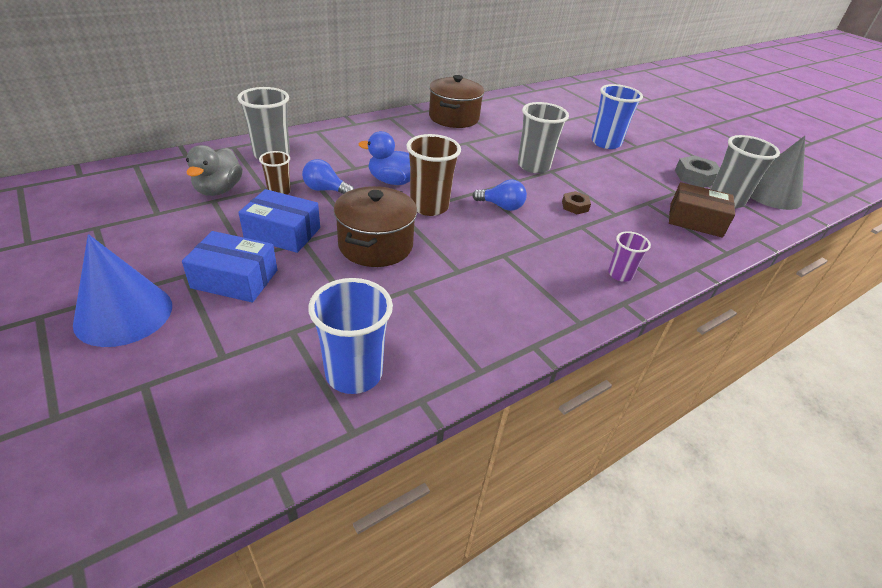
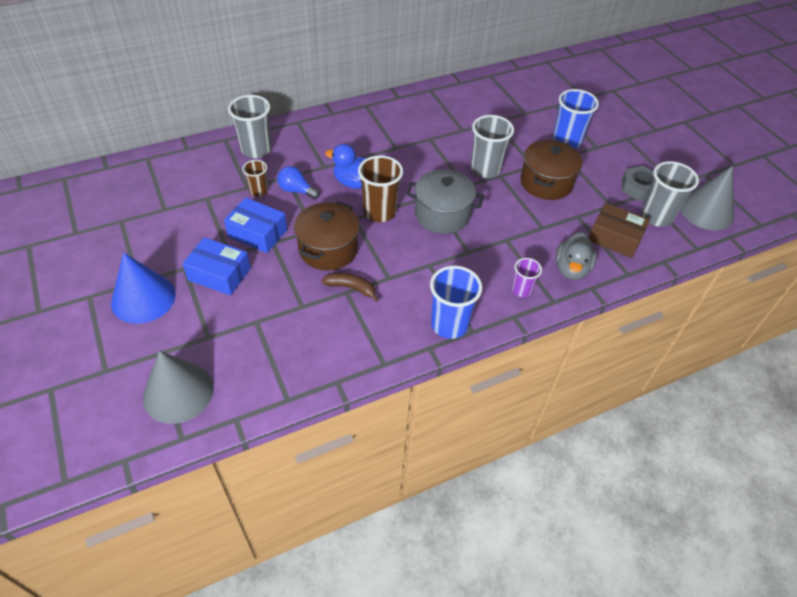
camera: 10 degrees right, 10 degrees up
grey duck [186,145,243,196] -> grey duck moved to [555,232,597,280]
blue cup [308,278,393,394] -> blue cup moved to [430,266,482,339]
brown pot [429,75,485,128] -> brown pot moved to [521,140,582,200]
blue light bulb [472,179,527,211] -> grey pot [406,170,484,234]
brown nut [562,191,591,214] -> none
none -> grey cone [143,350,214,424]
none -> brown banana [321,273,379,302]

